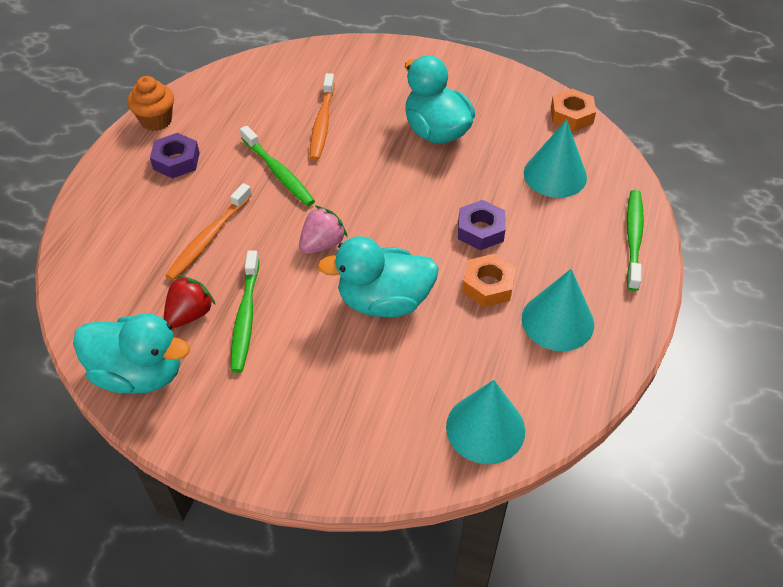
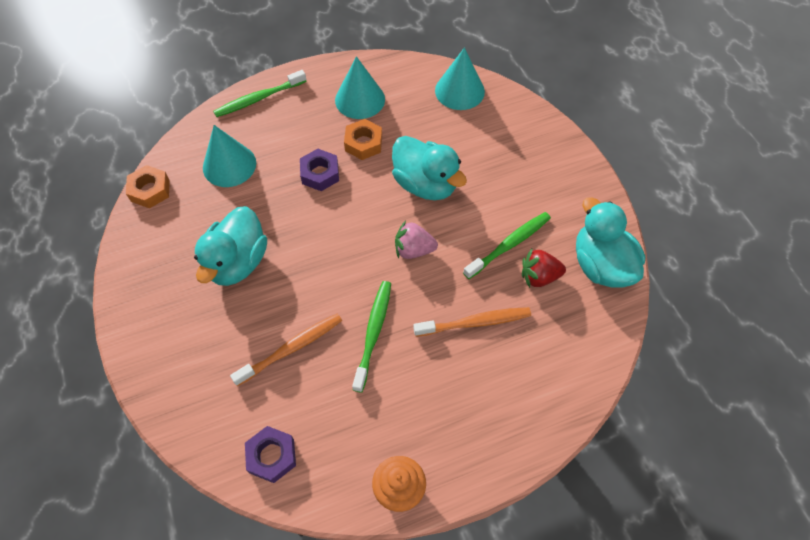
camera: 130 degrees left, 10 degrees up
purple nut [150,133,200,179] -> purple nut moved to [245,426,296,483]

